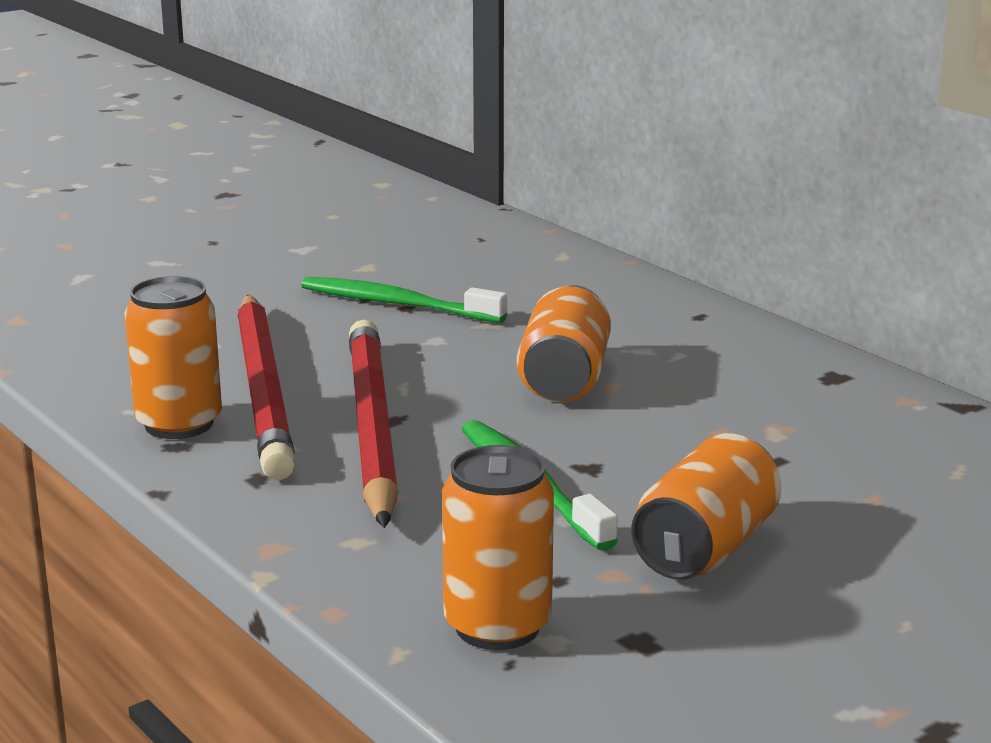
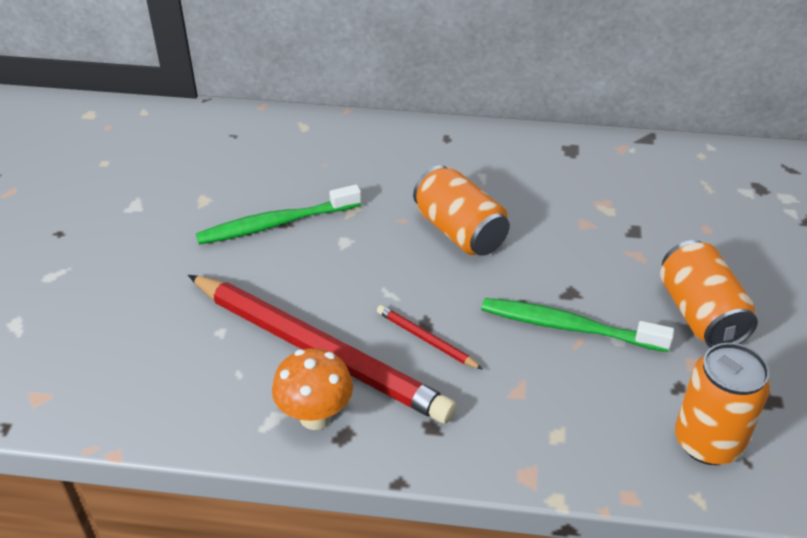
camera: 45 degrees left, 20 degrees up
orange can [124,276,222,439] -> orange mushroom [272,348,353,430]
red pencil [349,320,399,528] -> red pencil [377,305,483,370], size x0.40

